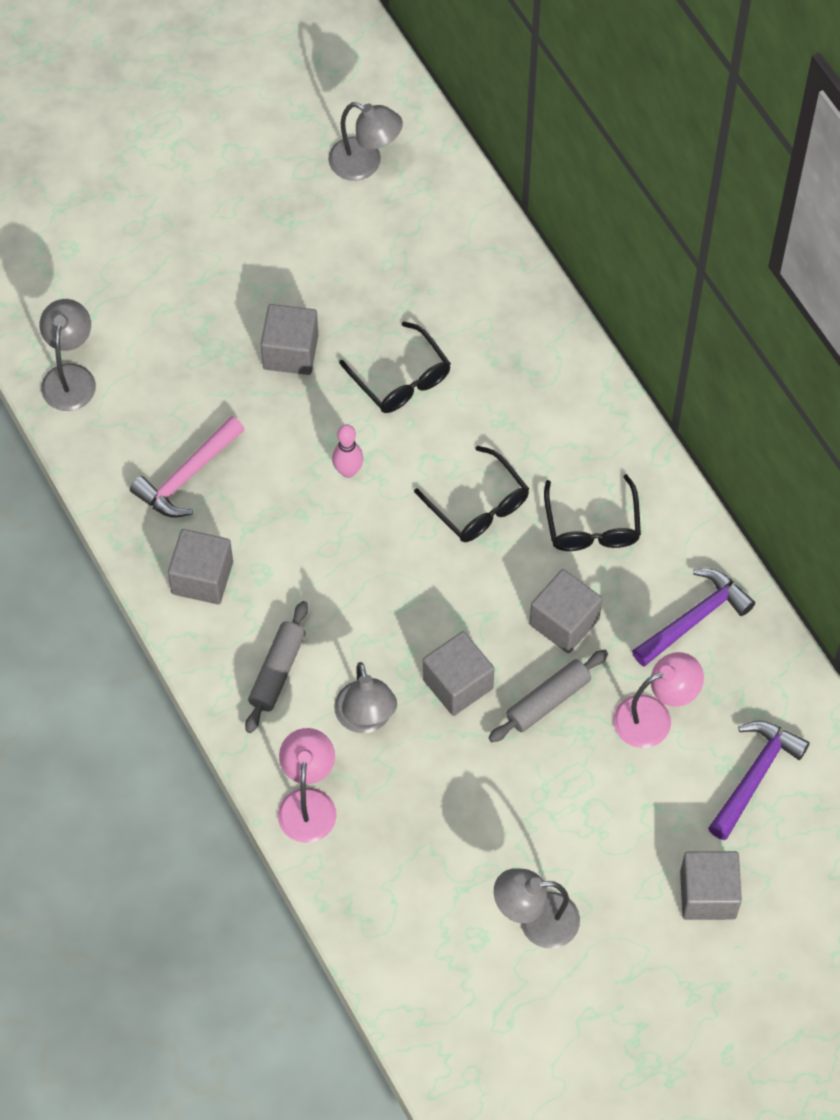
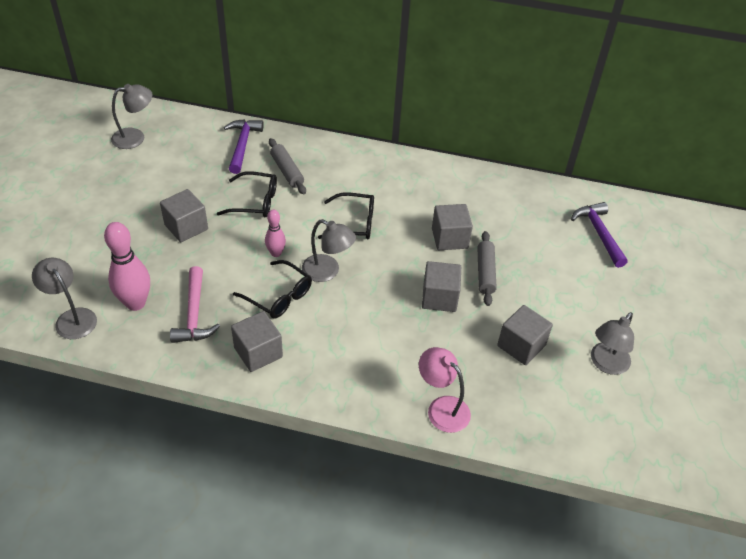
camera: 50 degrees left, 15 degrees down
grey rolling pin [245,601,308,733] -> grey rolling pin moved to [269,138,306,195]
grey lamp [334,662,397,733] -> grey lamp moved to [302,219,356,282]
black glasses [544,474,641,551] -> black glasses moved to [233,260,312,319]
pink lamp [613,652,704,748] -> none
purple hammer [632,569,755,667] -> purple hammer moved to [224,119,264,174]
grey cube [680,851,742,920] -> grey cube moved to [497,305,553,365]
none -> pink bowling pin [104,222,150,311]

